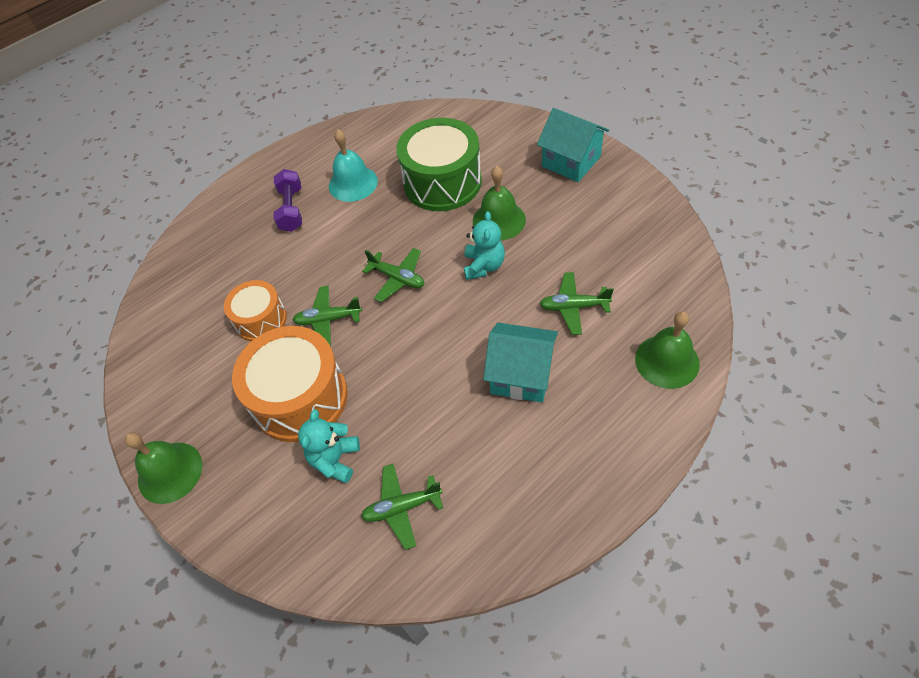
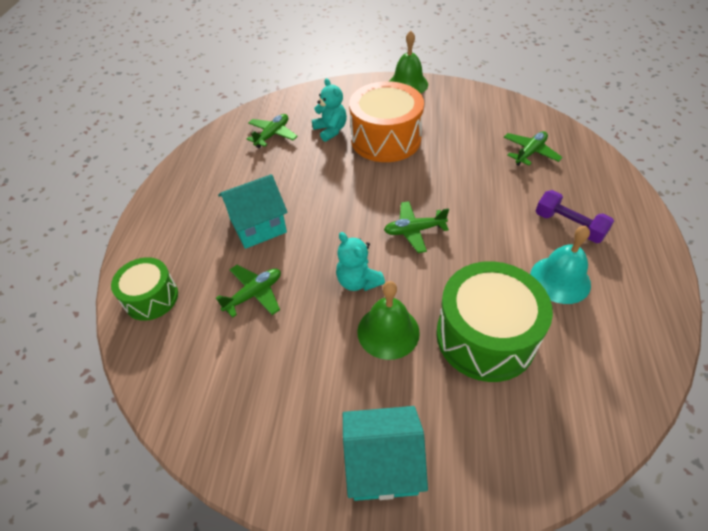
camera: 135 degrees right, 5 degrees down
orange drum [224,280,287,341] -> none
green plane [293,286,362,346] -> green plane moved to [504,131,563,166]
green bell [635,311,700,389] -> green drum [111,257,178,321]

